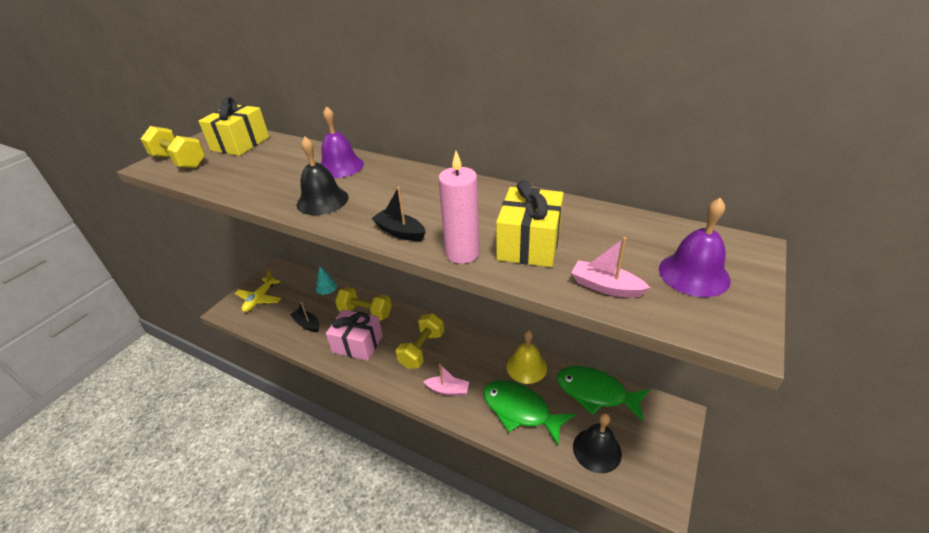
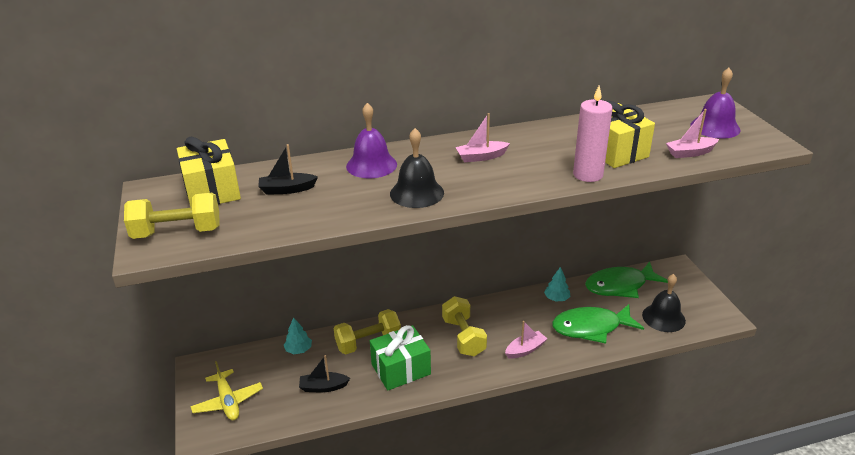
camera: 45 degrees left, 5 degrees down
pink gift [326,309,383,361] -> green gift [370,325,431,390]
black boat [371,187,426,241] -> black boat moved to [258,144,318,195]
yellow bell [506,330,547,384] -> turquoise tree [544,267,570,301]
none -> pink boat [455,113,510,162]

